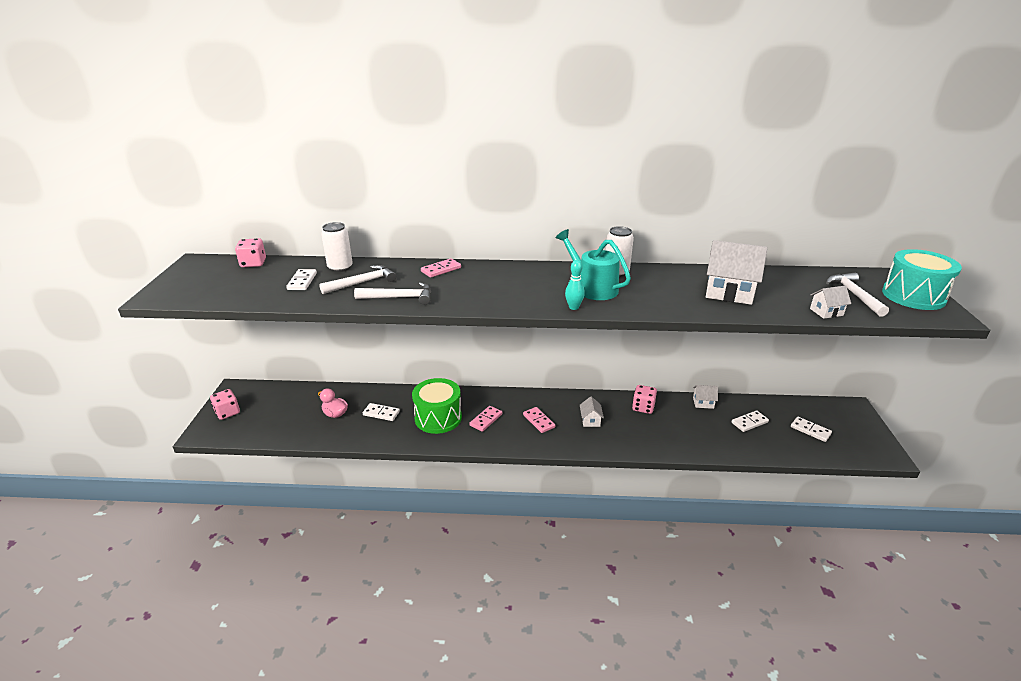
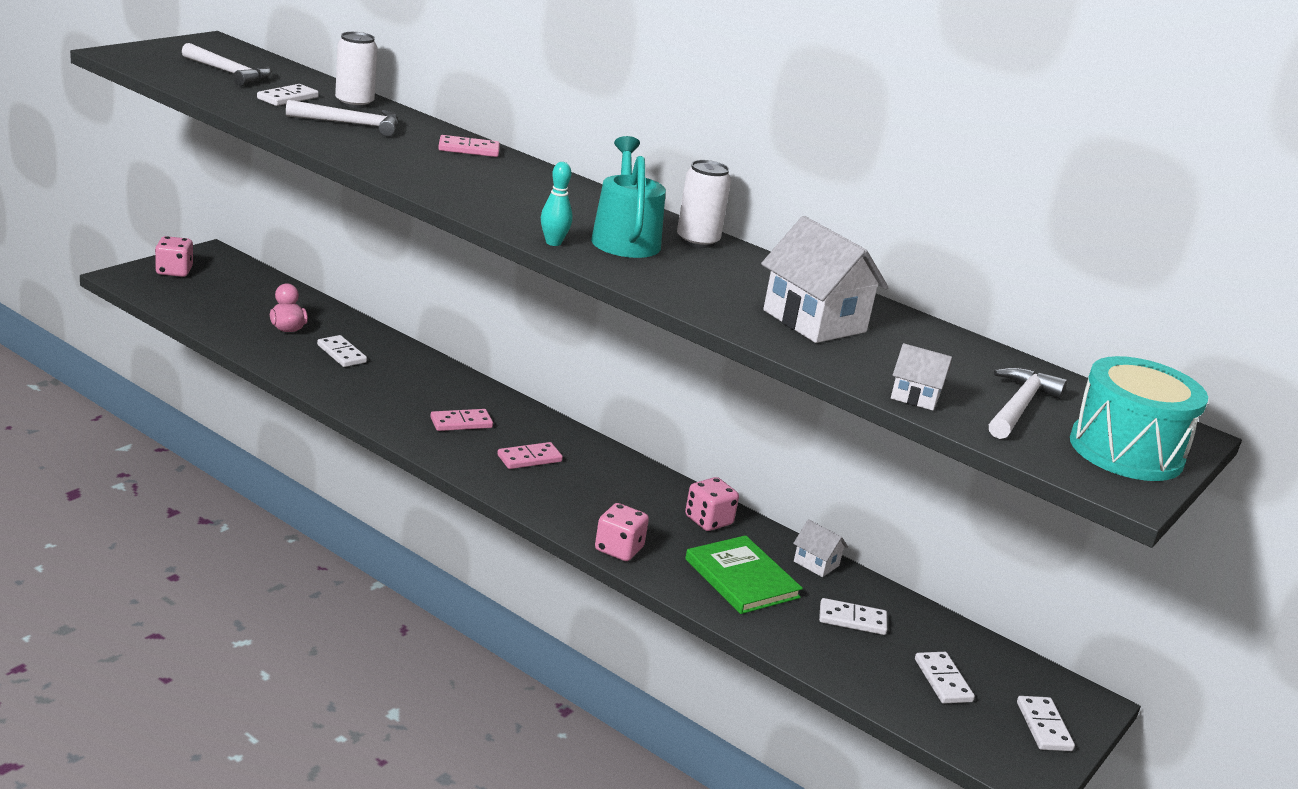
camera: 30 degrees right, 5 degrees down
pink dice [235,238,266,267] -> pink dice moved to [595,503,649,561]
white hammer [354,282,431,305] -> white hammer moved to [182,43,272,86]
green drum [412,378,462,434] -> none
pink domino [523,407,555,433] -> pink domino turned 60 degrees clockwise [497,442,563,469]
white house [580,396,604,427] -> none
none -> green book [685,535,803,614]
none -> white domino [1017,696,1075,751]

